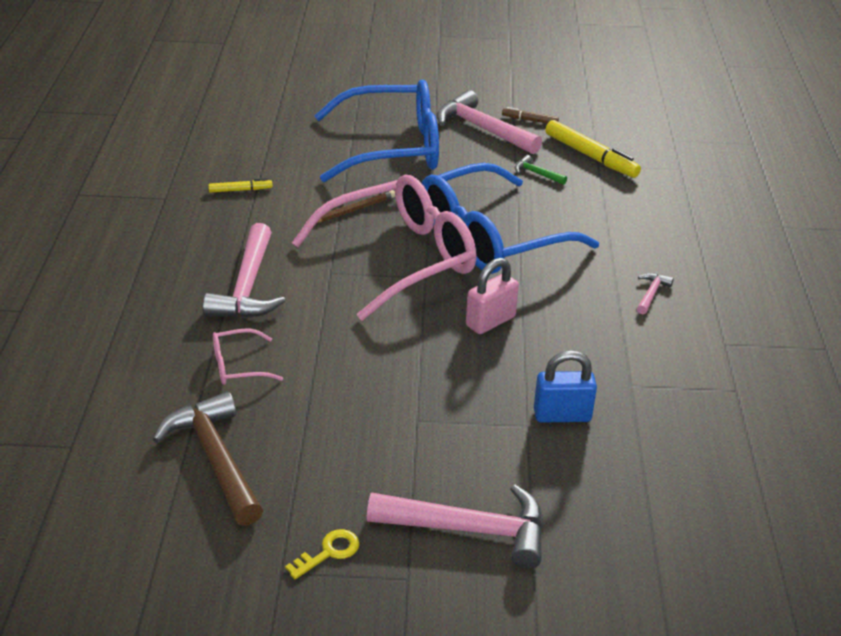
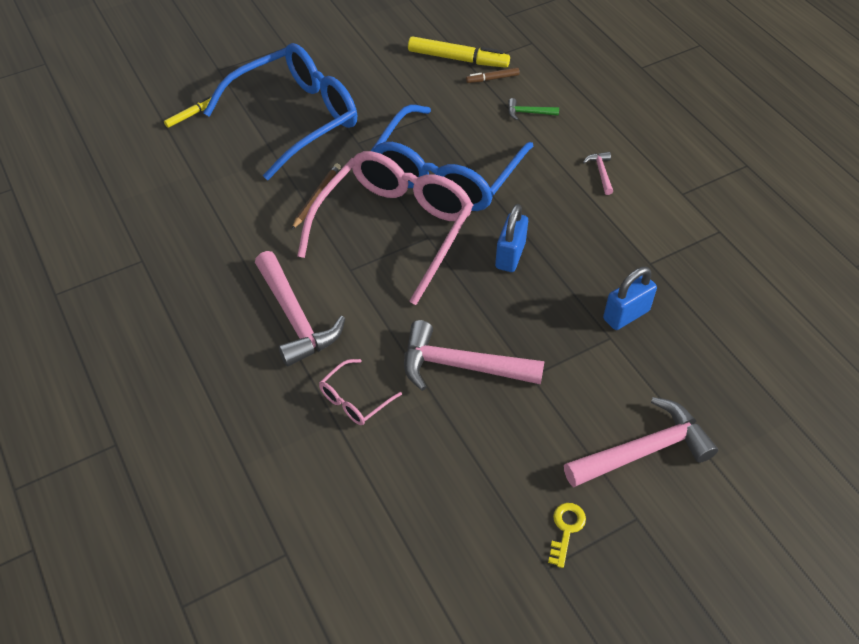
camera: 30 degrees left, 15 degrees up
brown hammer [153,391,263,526] -> none
yellow marker [208,178,272,193] -> yellow marker moved to [164,97,211,128]
pink hammer [437,90,542,154] -> pink hammer moved to [404,320,544,391]
pink padlock [466,258,519,334] -> blue padlock [495,204,528,272]
brown marker [502,107,559,124] -> brown marker moved to [466,68,519,83]
green hammer [514,155,567,185] -> green hammer moved to [508,98,559,120]

